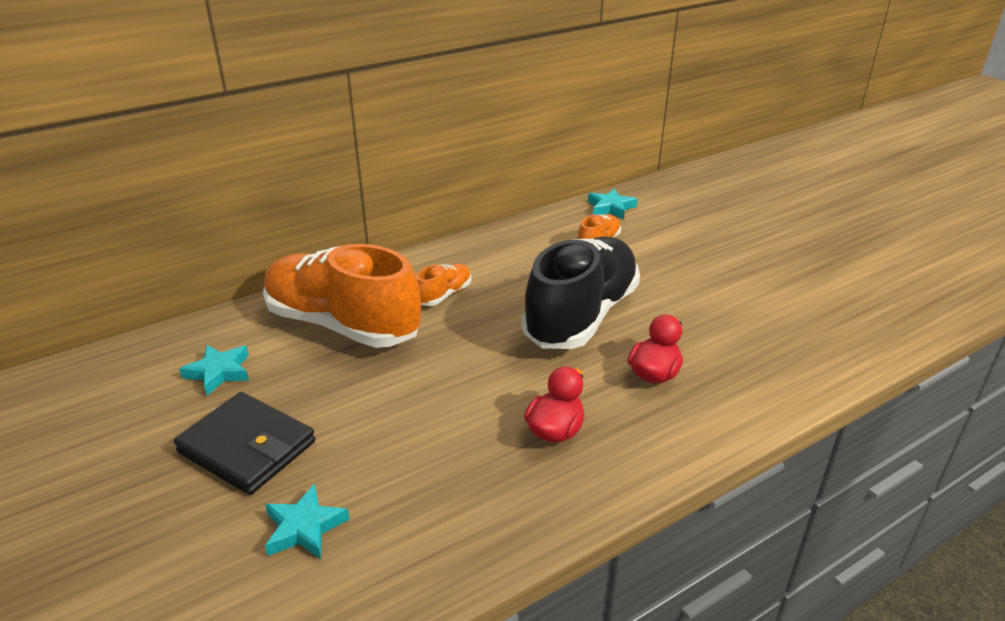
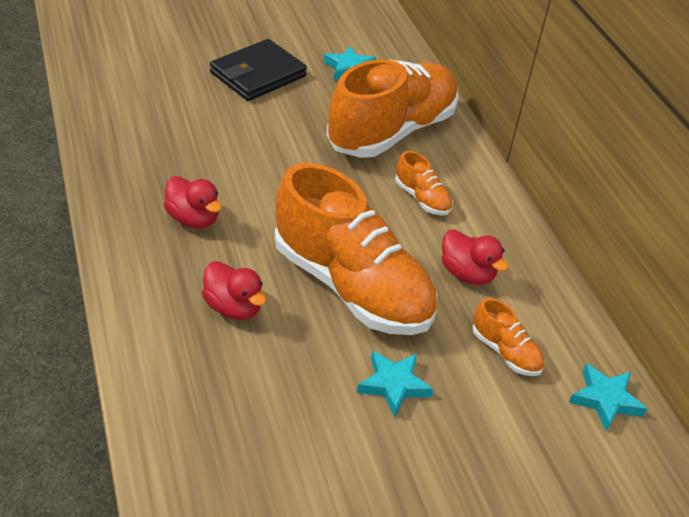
camera: 100 degrees right, 10 degrees up
turquoise star [265,484,350,559] -> turquoise star moved to [357,350,434,417]
black shoe [522,237,640,349] -> orange shoe [275,163,437,335]
none -> red duck [442,230,509,285]

